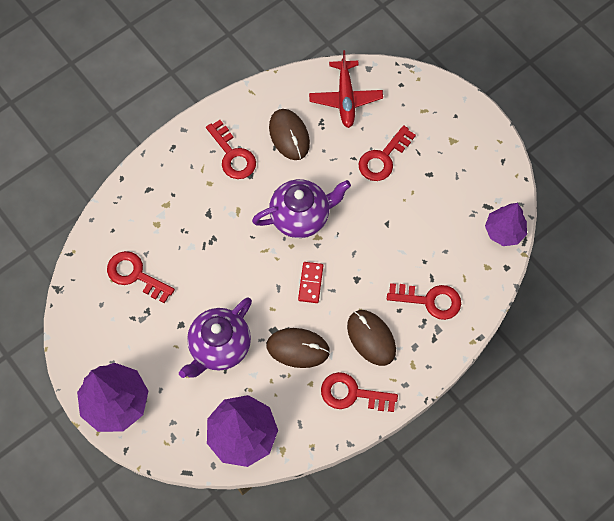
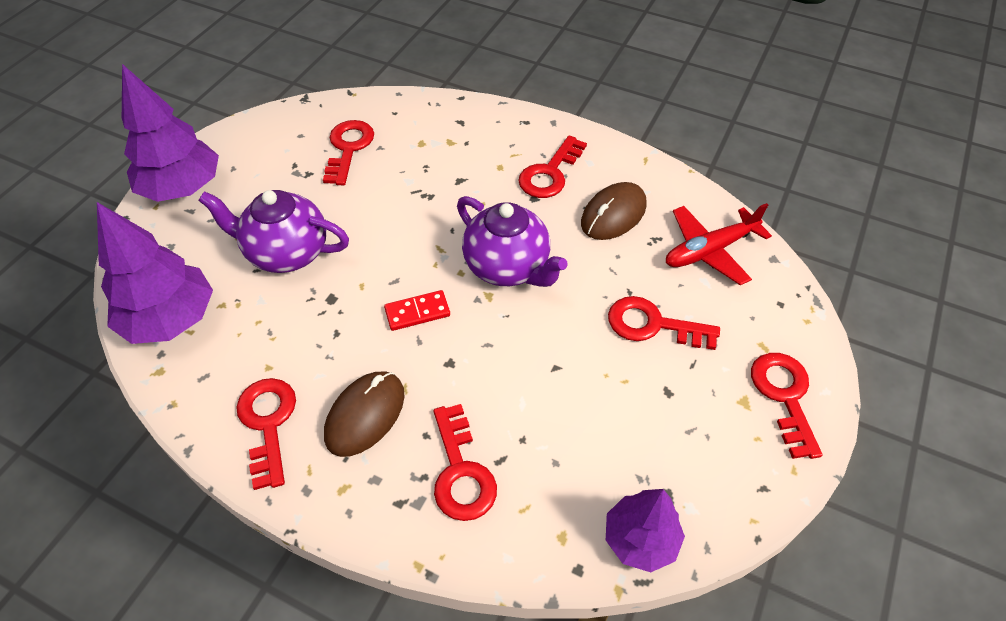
camera: 65 degrees right, 15 degrees down
brown mouse [267,328,330,368] -> none
none -> red key [751,353,823,459]

